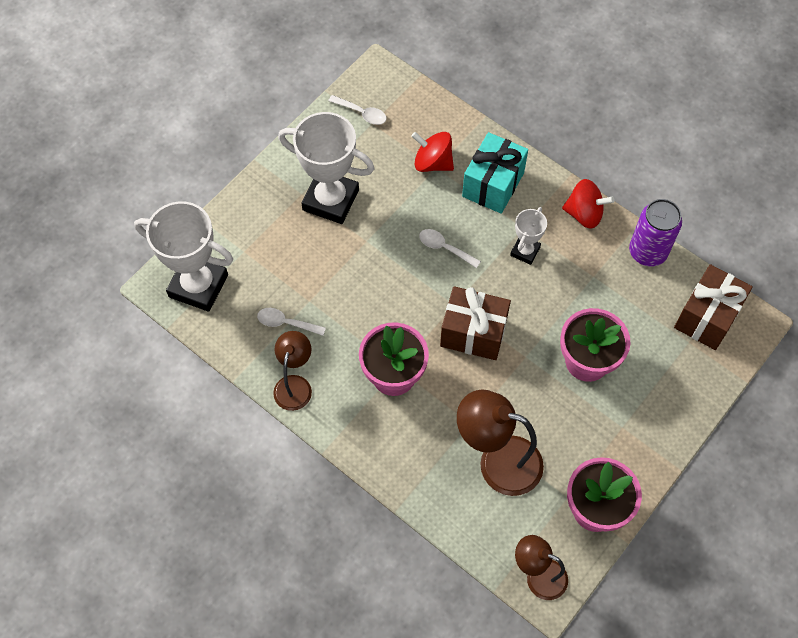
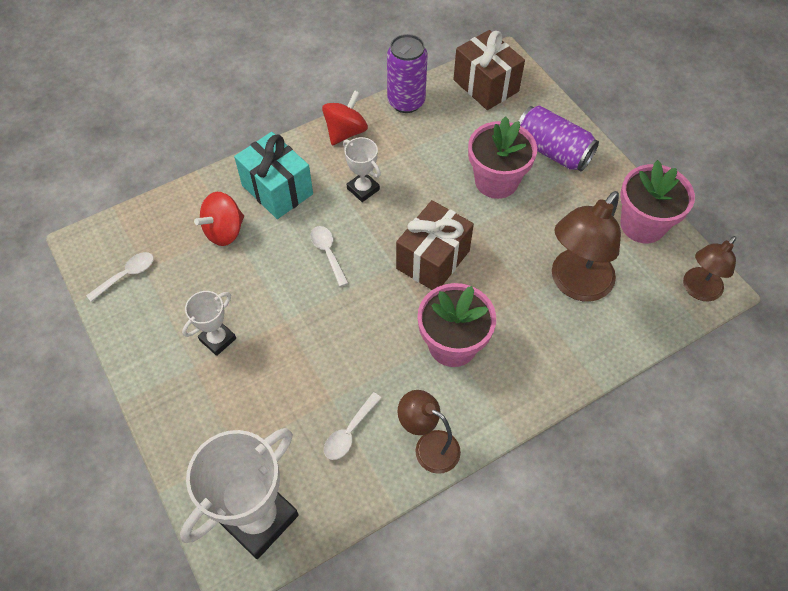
camera: 70 degrees left, 5 degrees down
white trophy [278,112,375,224] -> white trophy [182,291,236,356], size x0.52
white spoon [419,229,481,268] -> white spoon turned 105 degrees clockwise [310,226,348,287]
none -> purple can [519,106,599,172]

